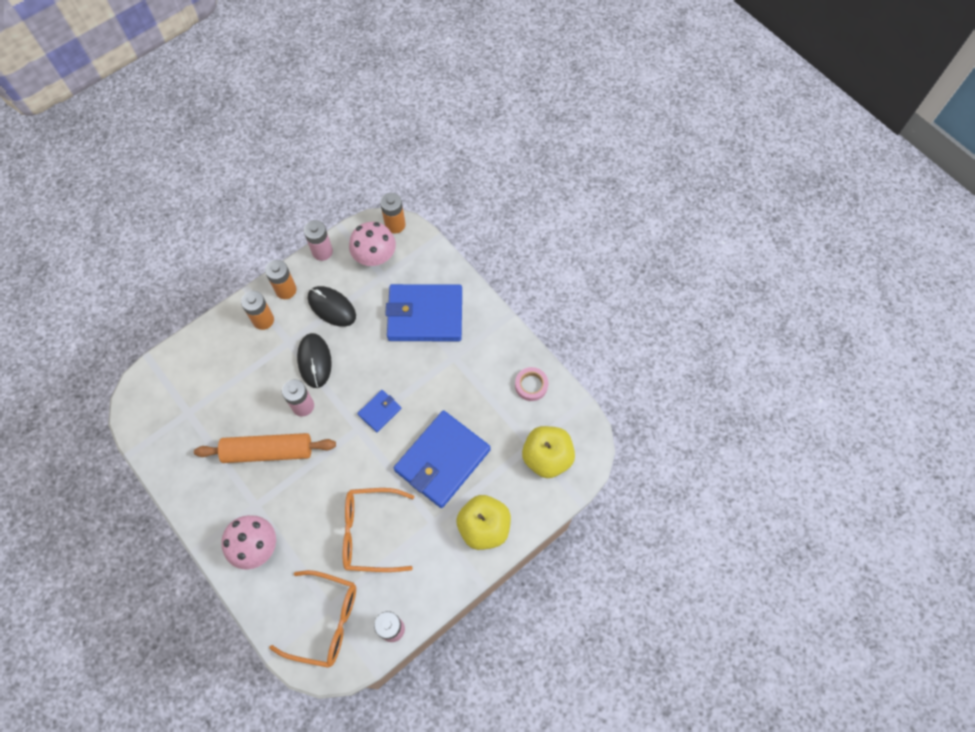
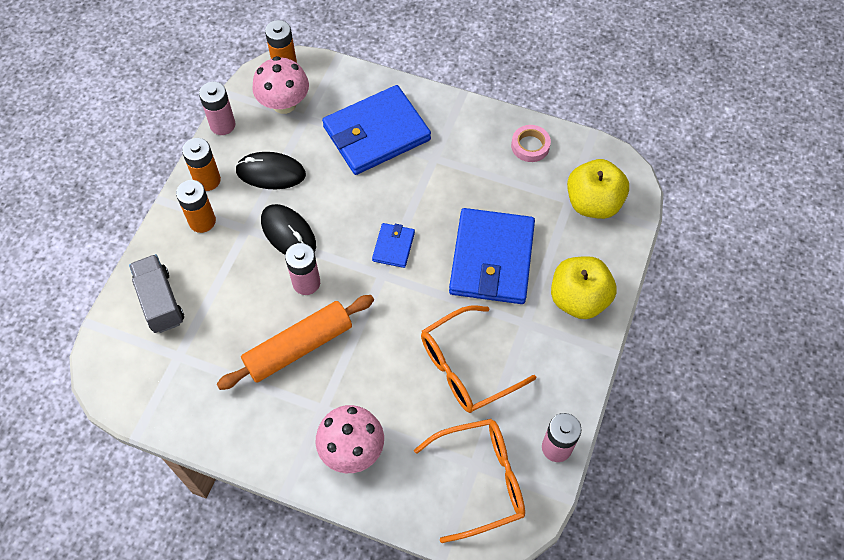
camera: 30 degrees left, 5 degrees down
none -> grey truck [129,254,184,333]

